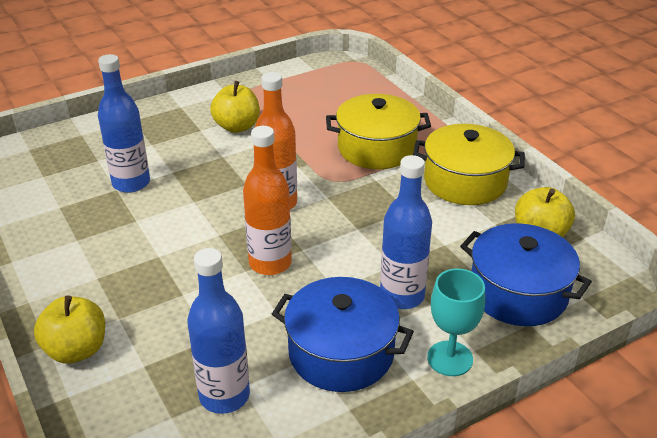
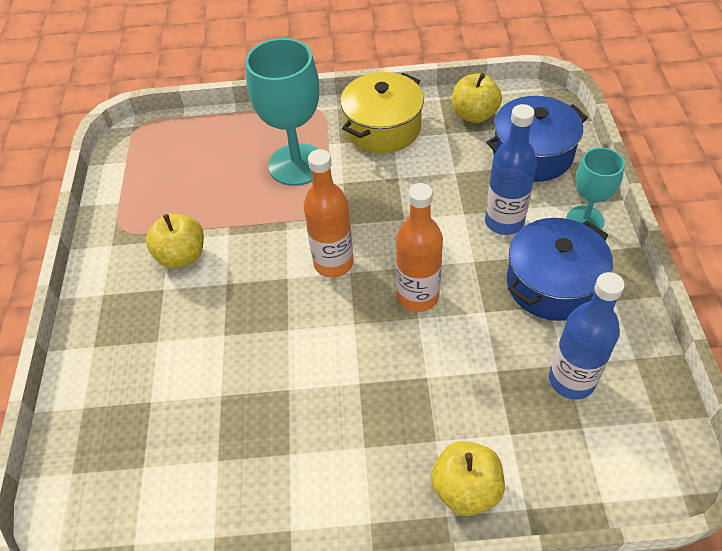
camera: 60 degrees left, 15 degrees up
blue bottle [98,54,150,193] -> none
yellow pot [326,94,431,169] -> turquoise goblet [245,38,319,186]

